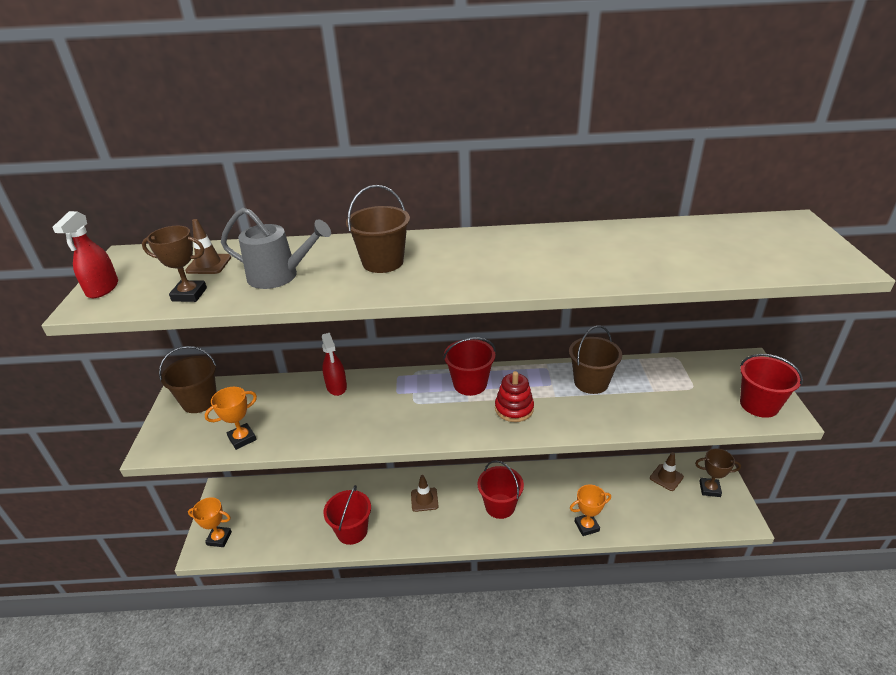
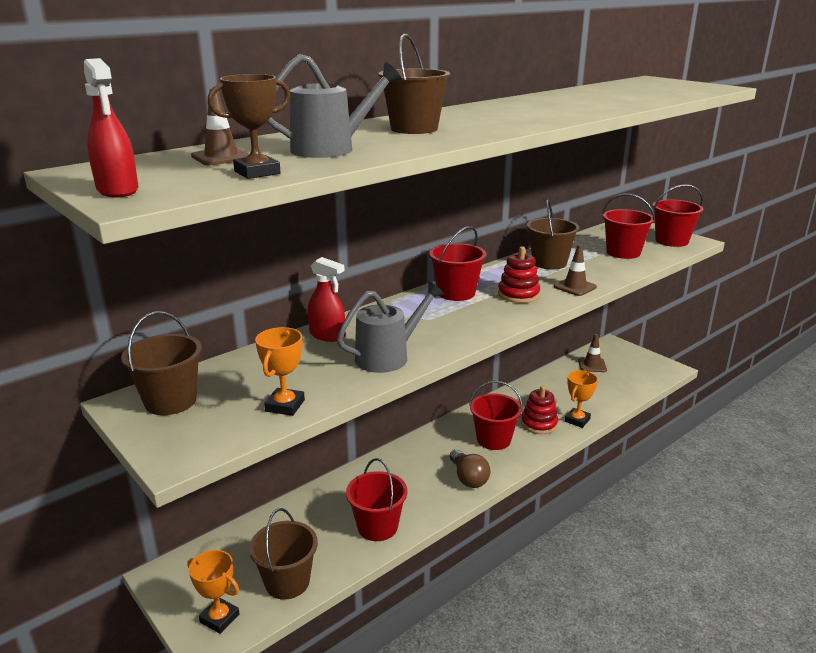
camera: 40 degrees left, 10 degrees down
orange trophy [188,497,232,547] -> orange trophy turned 60 degrees clockwise [187,550,239,634]
brown traffic cone [411,475,438,512] -> brown traffic cone moved to [554,245,597,296]
brown trophy [695,448,741,497] -> none
none -> brown bucket [249,508,318,600]
none -> grey watering can [337,282,444,373]
none -> brown light bulb [450,449,491,488]
none -> red stacking toy [521,386,558,434]
none -> red bucket [602,194,655,259]

